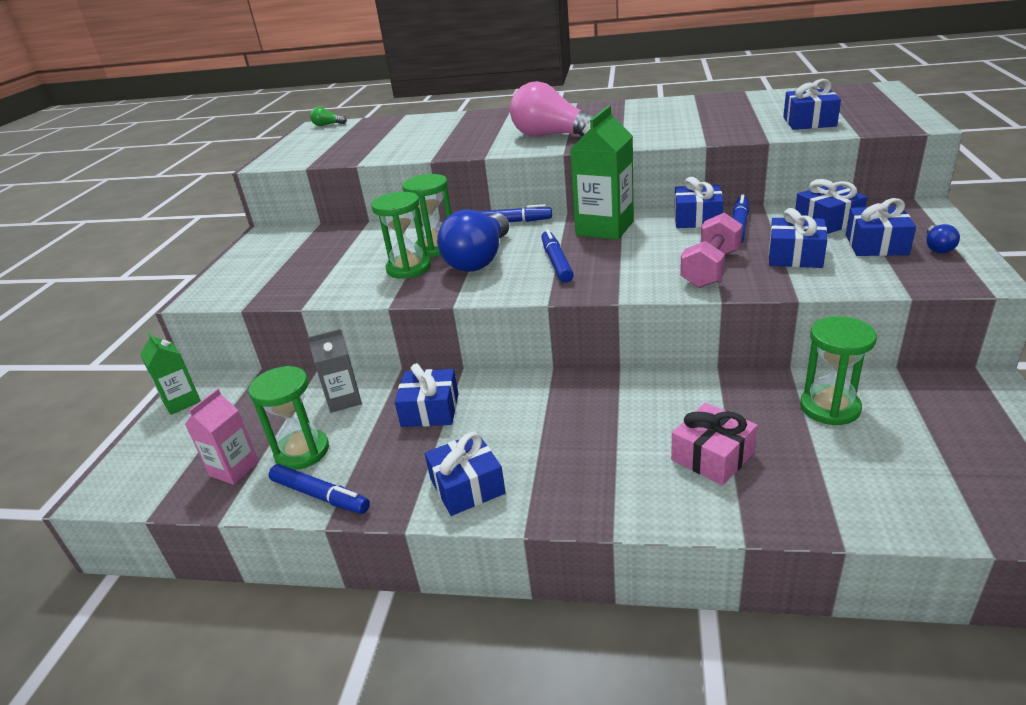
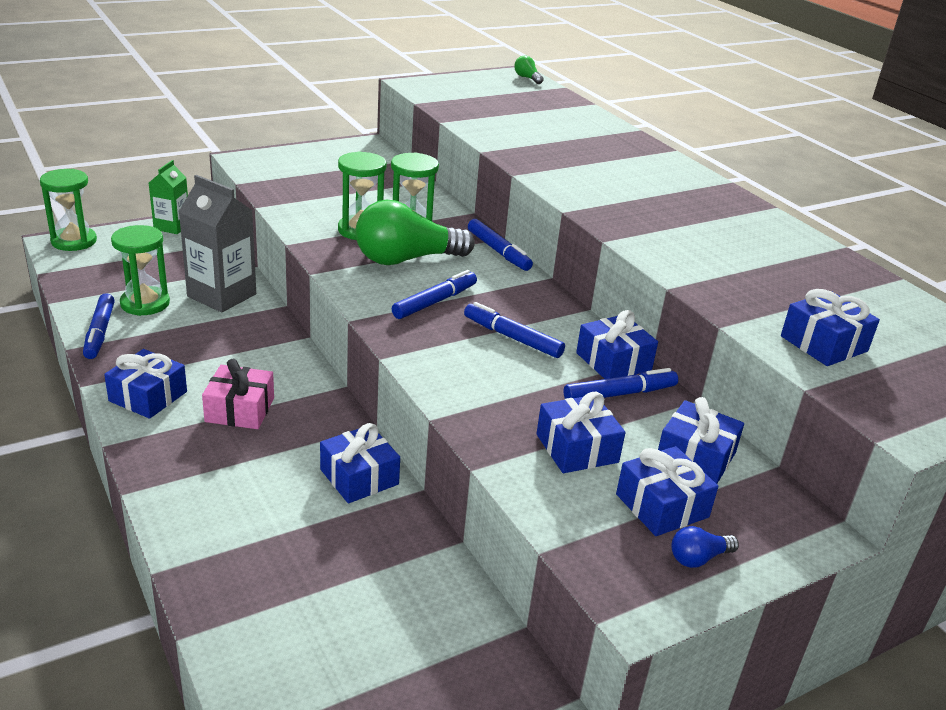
camera: 45 degrees right, 0 degrees up
pink carton [185,389,259,485] -> none
grey carton [308,329,362,413] -> grey carton [179,175,256,312], size x1.65
blue gift [395,363,459,427] -> blue gift moved to [320,423,400,503]
blue light bulb [437,209,509,272] -> green light bulb [355,199,475,265]
pink light bulb [510,81,596,137] -> none
green carton [570,106,634,240] -> none
pink gift [671,403,758,485] -> pink gift moved to [202,359,274,429]
pink dumbbell [680,213,743,288] -> none
green hourglass [800,316,877,425] -> green hourglass moved to [40,169,97,251]
none -> blue marker [464,302,565,358]

